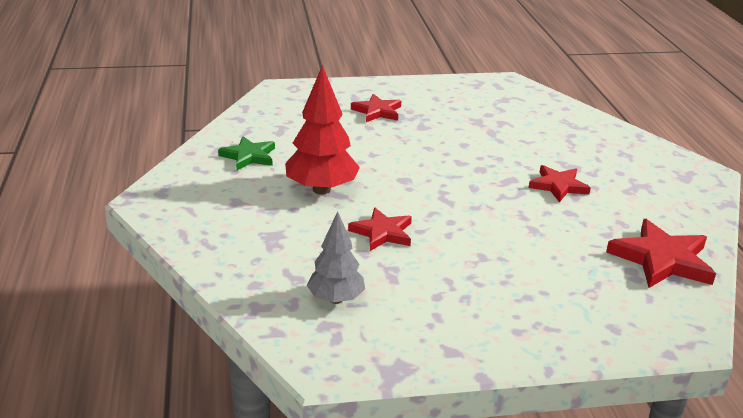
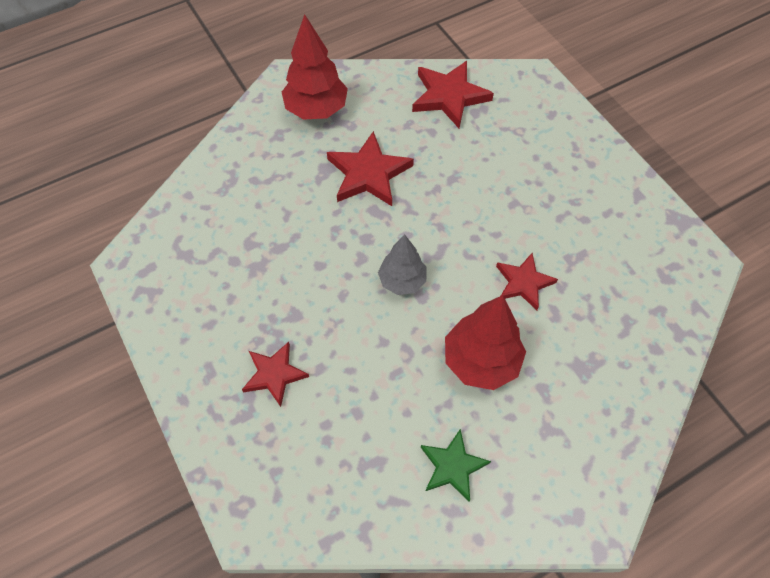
camera: 110 degrees left, 30 degrees up
grey tree [307,211,365,304] -> grey tree moved to [378,234,427,295]
red star [528,165,591,202] -> red star [327,131,414,206], size x1.54
none -> red tree [282,14,348,120]

